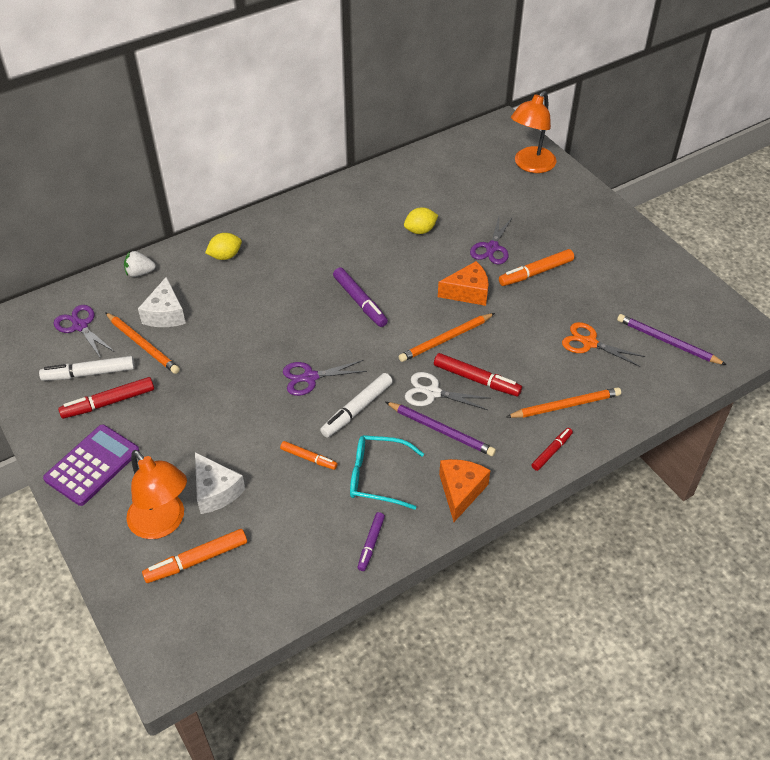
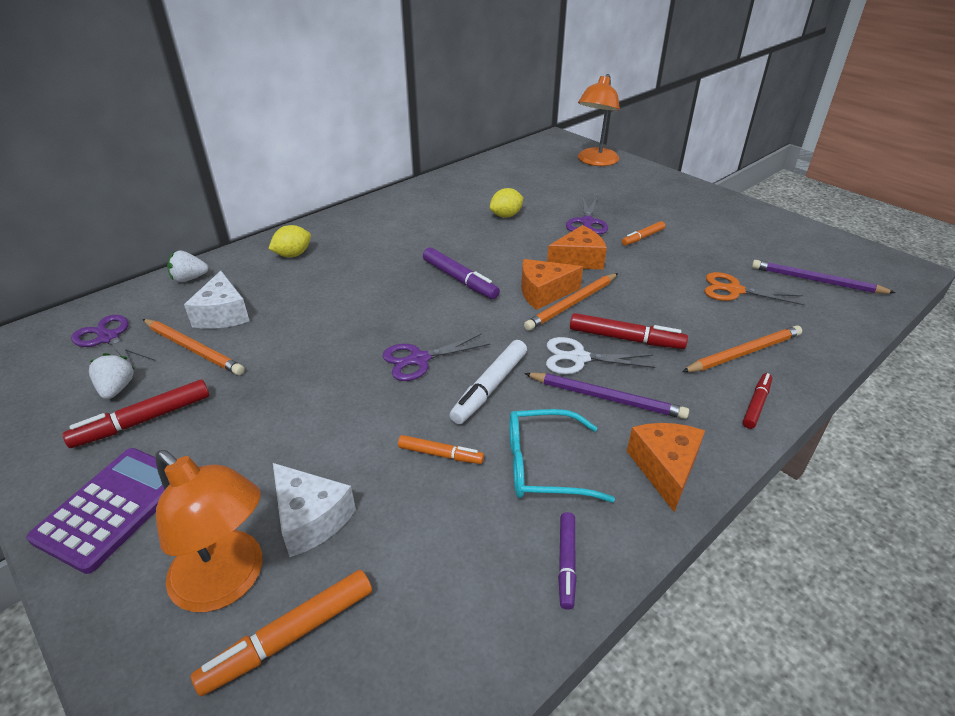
camera: 10 degrees left, 10 degrees down
white marker [39,356,135,381] -> white strawberry [89,353,135,399]
orange marker [499,249,574,286] -> orange marker [622,221,665,245], size x0.62
none -> orange cheese [521,259,583,310]

